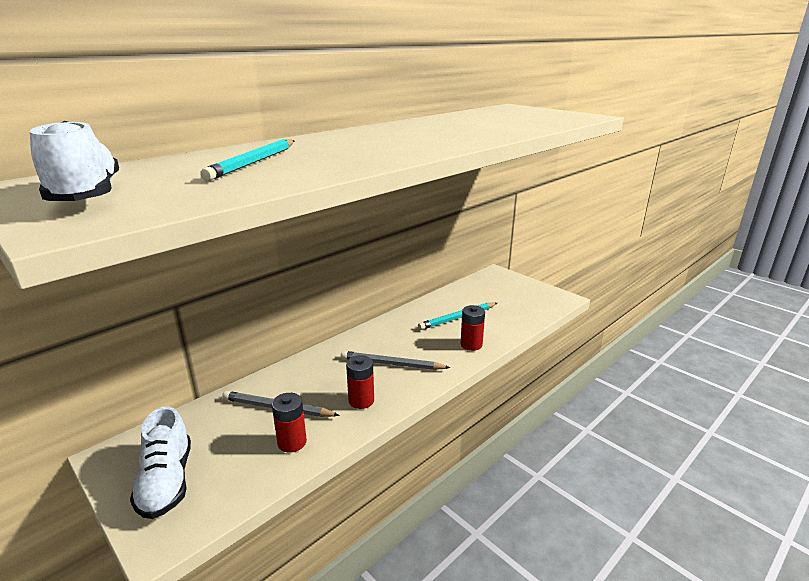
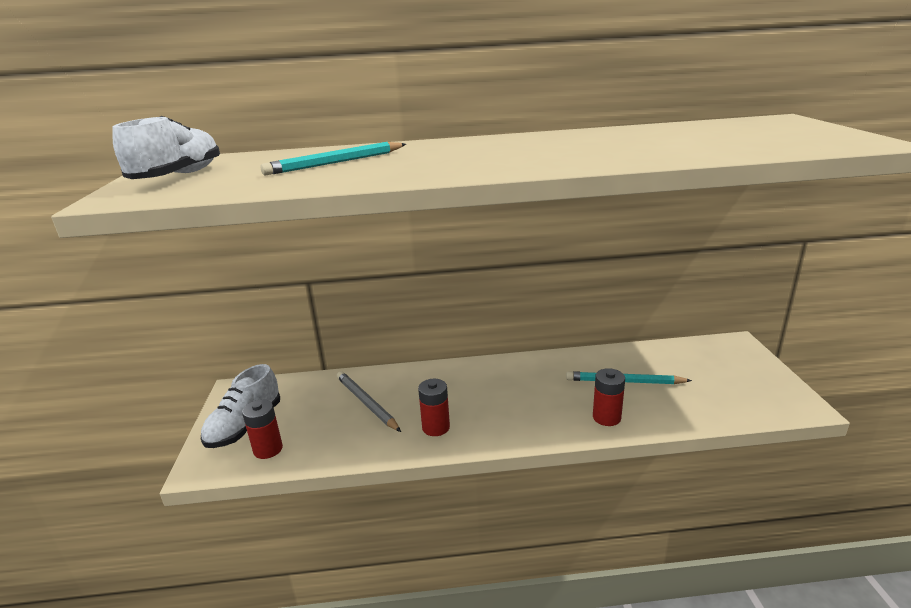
camera: 40 degrees right, 0 degrees up
red battery [272,393,307,453] -> red battery moved to [242,399,283,459]
grey pencil [341,351,450,370] -> none

